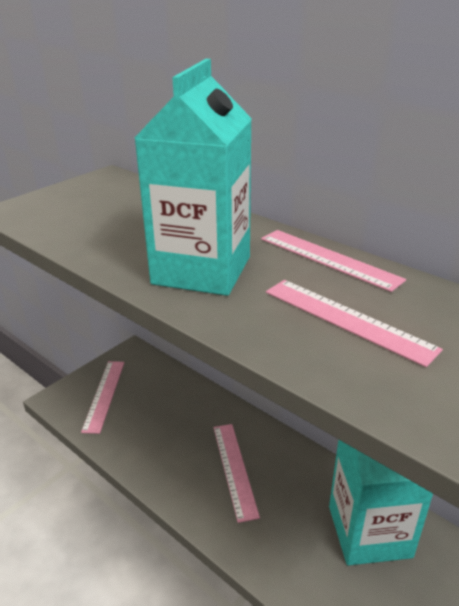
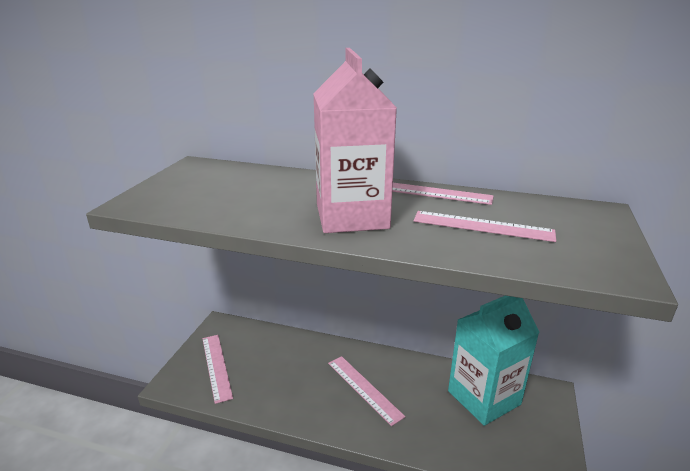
camera: 25 degrees left, 5 degrees down
turquoise carton [135,59,252,296] -> pink carton [313,48,397,233]

